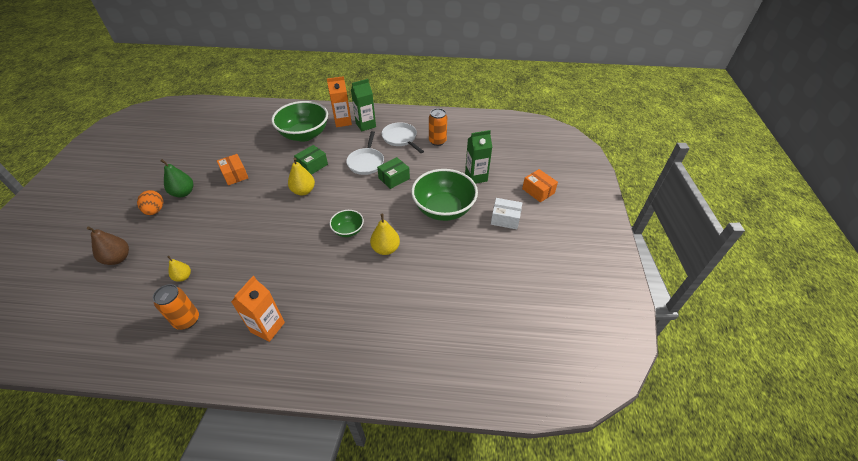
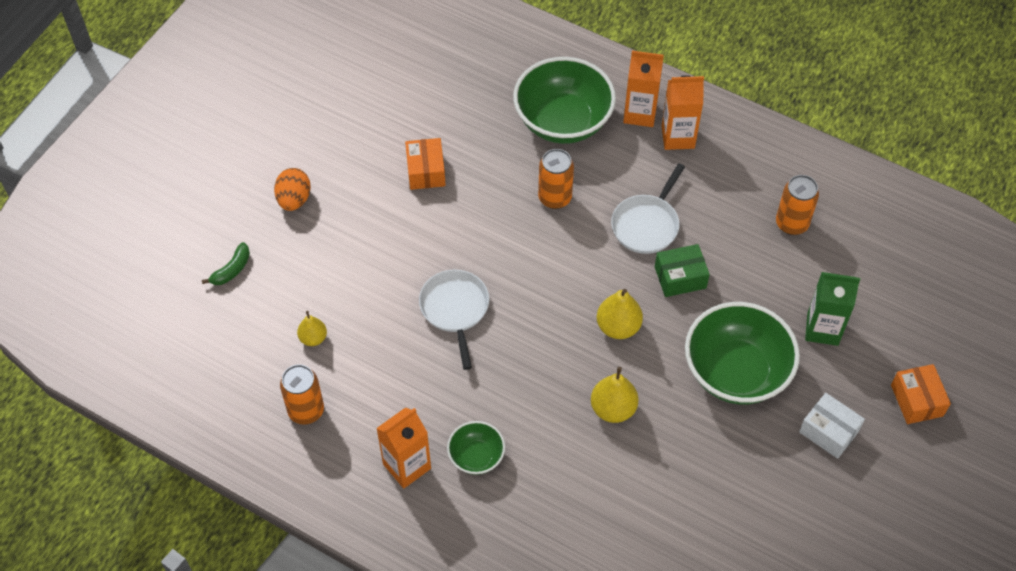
camera: 25 degrees right, 10 degrees up
brown pear [87,226,129,265] -> green banana [202,242,250,285]
green pear [161,159,193,197] -> none
yellow pear [288,158,315,195] -> yellow pear moved to [597,289,643,339]
green box [294,145,328,175] -> orange can [538,149,574,209]
green bowl [330,210,364,237] -> green bowl moved to [447,421,505,475]
green carton [351,79,376,131] -> orange carton [662,76,704,150]
white pan [382,122,424,153] -> white pan moved to [419,269,489,370]

